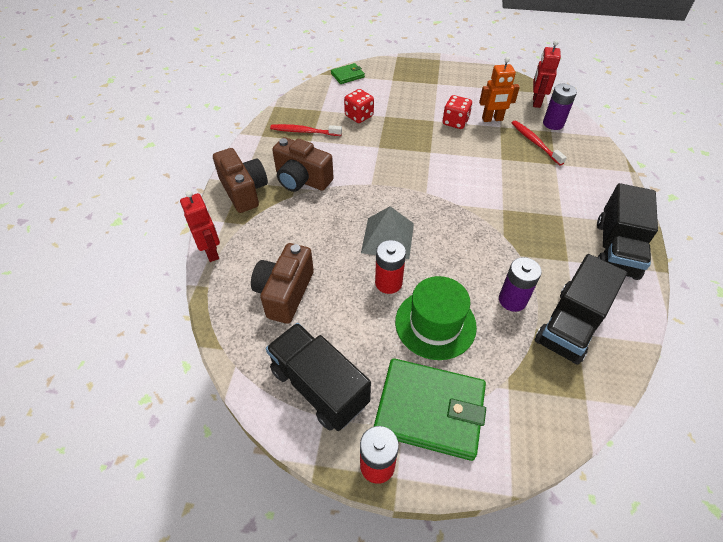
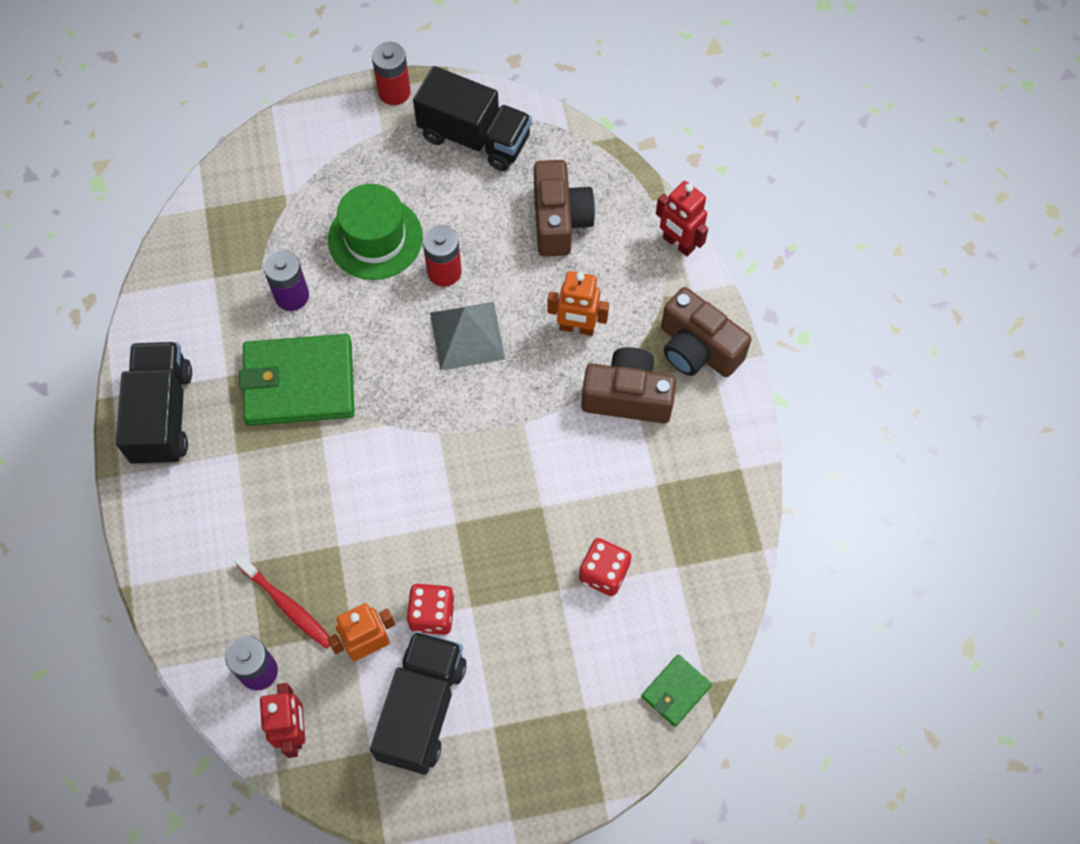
camera: 160 degrees right, 15 degrees up
red toothbrush [270,124,342,136] -> none
green wallet [374,358,486,461] -> green wallet moved to [239,334,354,426]
black truck [535,254,627,365] -> black truck moved to [370,631,467,775]
none -> orange robot [547,271,609,336]

